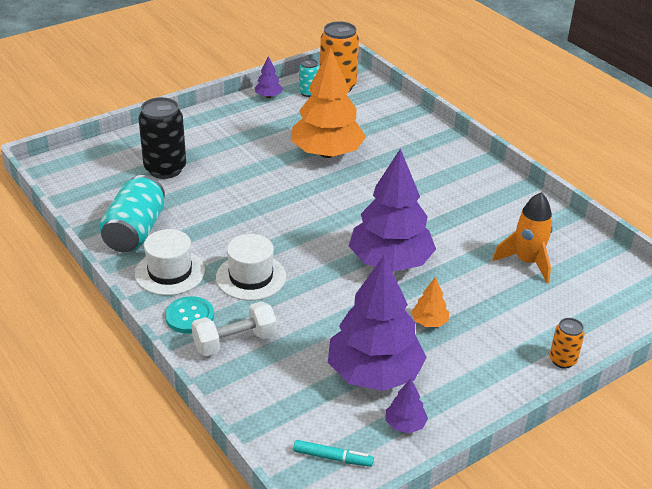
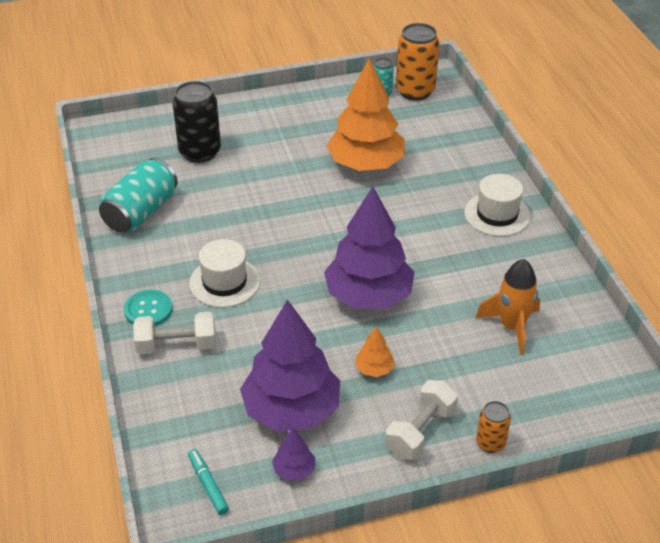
camera: 20 degrees right, 5 degrees up
white hat [135,229,205,295] -> white hat moved to [464,174,531,236]
purple tree [255,56,283,98] -> none
turquoise marker [293,440,374,467] -> turquoise marker turned 150 degrees counterclockwise [188,449,229,515]
none -> white dumbbell [385,380,458,460]

